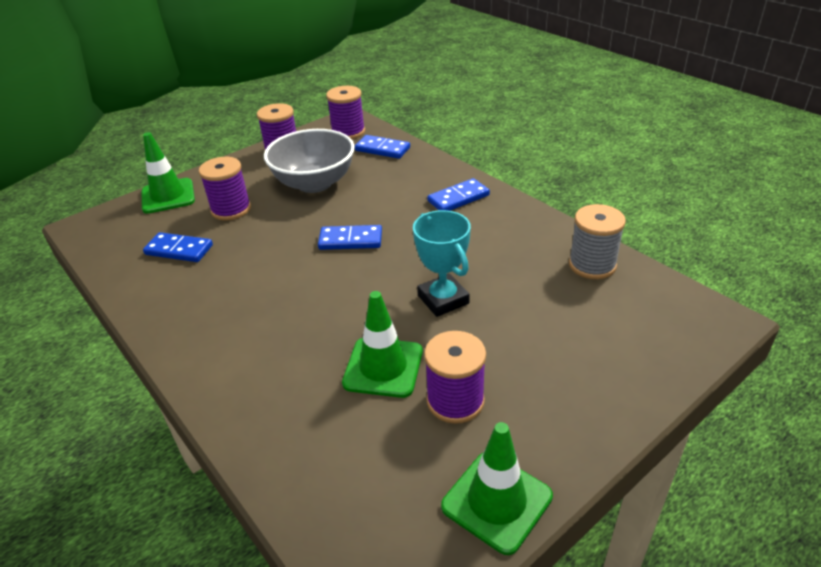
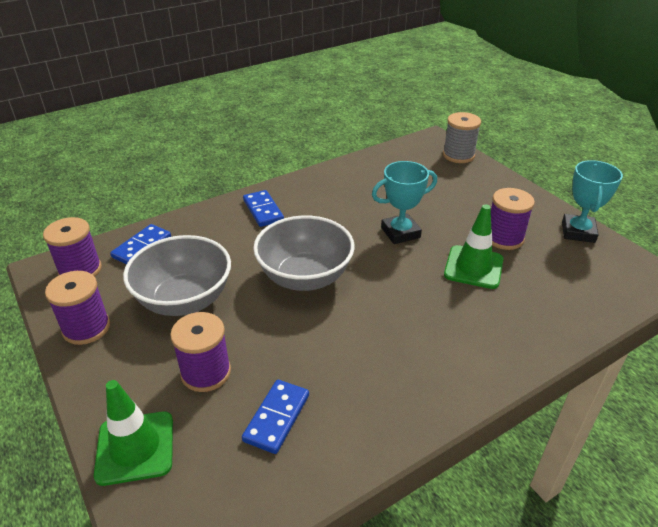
camera: 85 degrees left, 0 degrees up
blue domino [318,225,382,250] -> grey bowl [253,216,355,291]
green traffic cone [441,422,553,555] -> turquoise trophy [562,160,623,243]
grey spool [569,204,626,279] -> grey spool moved to [443,112,481,163]

